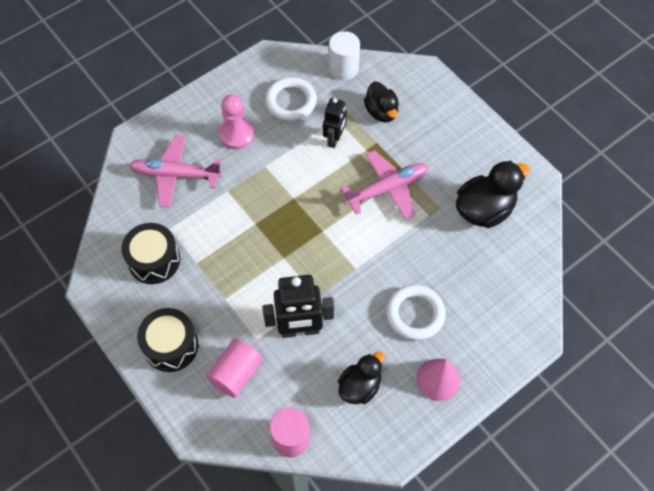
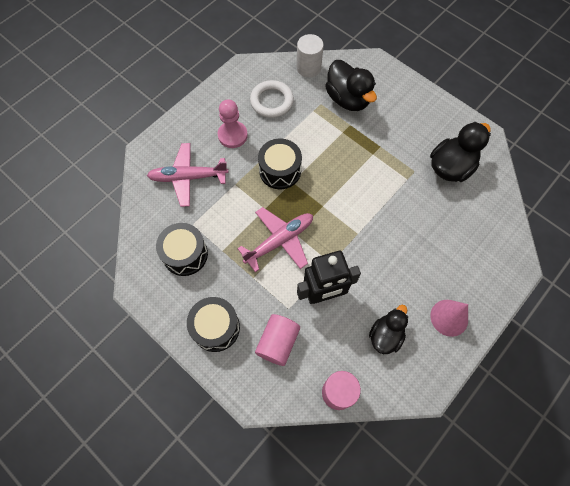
camera: 10 degrees left, 5 degrees up
black robot [323,98,347,148] -> none
pink plane [340,150,429,219] -> pink plane moved to [237,207,313,272]
black duck [364,82,399,123] -> black duck [325,60,377,111], size x1.51
white ring [386,285,446,340] -> none
none -> black drum [258,138,302,189]

